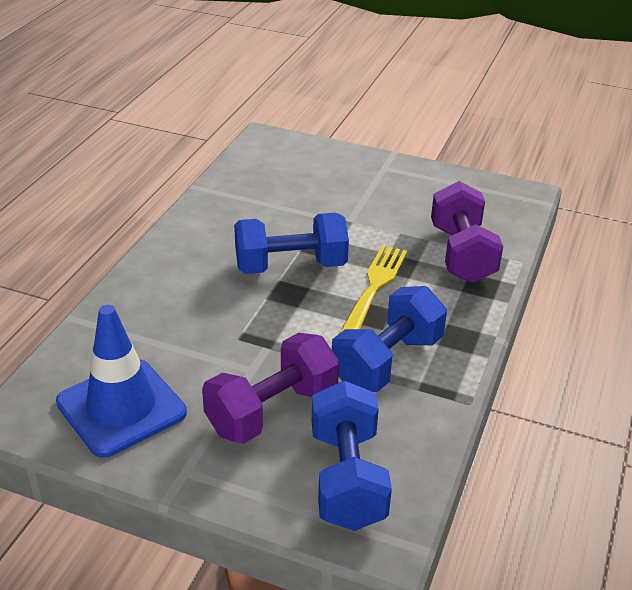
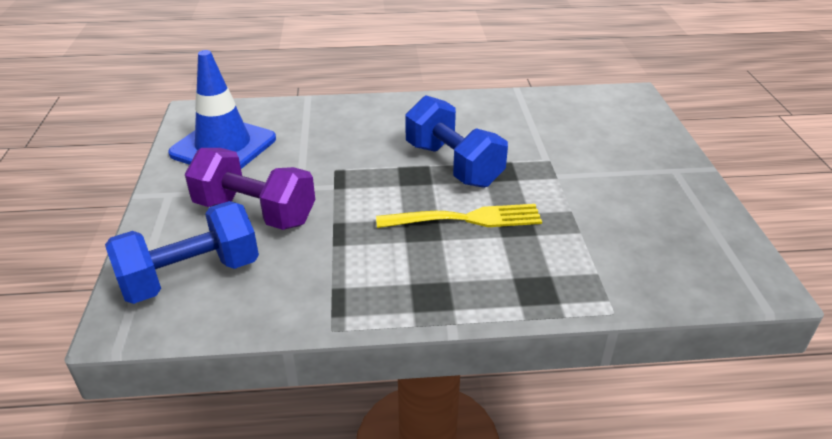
camera: 65 degrees right, 0 degrees up
blue dumbbell [332,286,447,392] -> none
purple dumbbell [431,181,503,283] -> none

